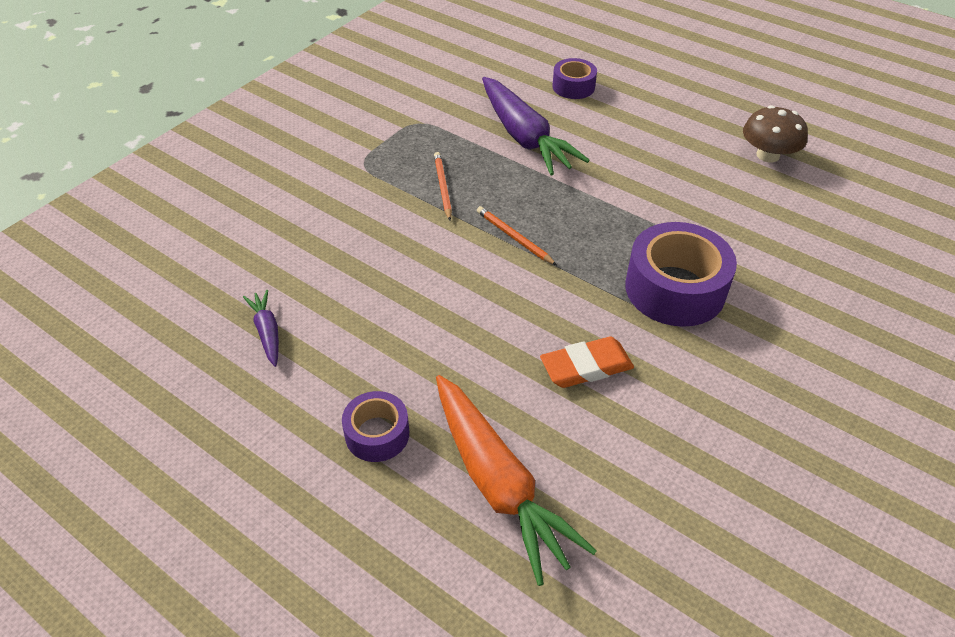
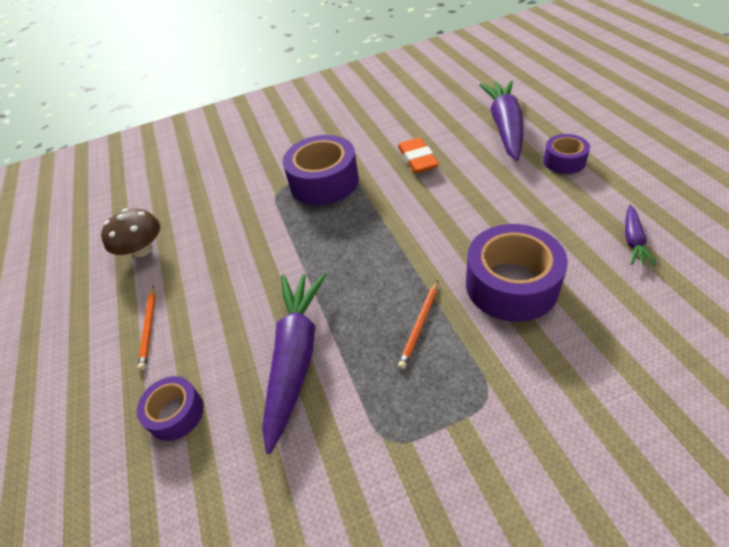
camera: 140 degrees left, 0 degrees up
orange carrot [436,375,597,586] -> purple carrot [479,80,523,161]
orange pencil [477,206,557,265] -> orange pencil moved to [137,286,156,370]
orange eraser [540,337,634,388] -> orange eraser turned 60 degrees clockwise [398,138,439,174]
none -> purple tape [466,224,568,322]

